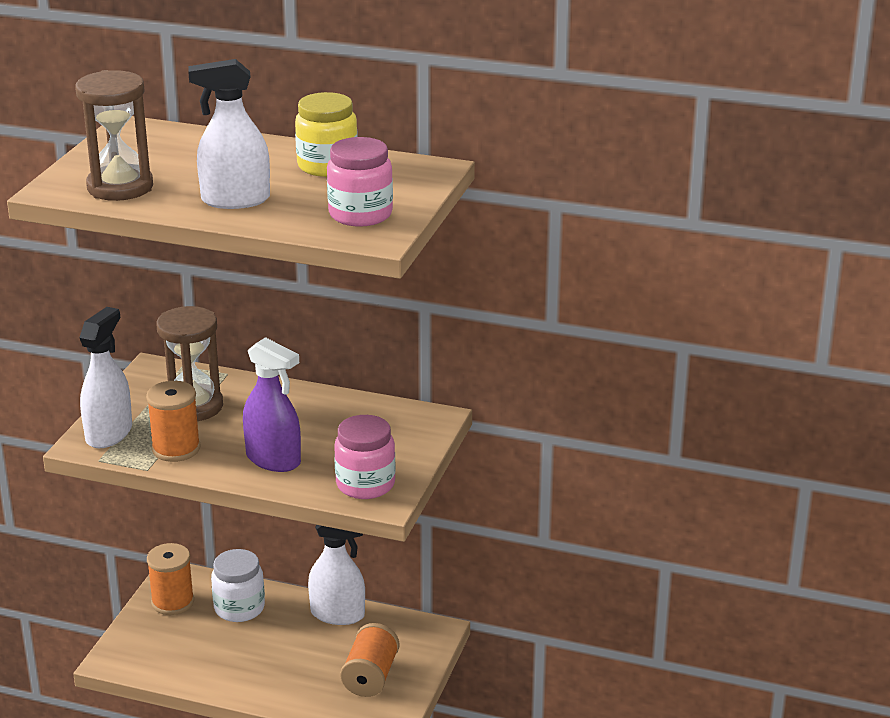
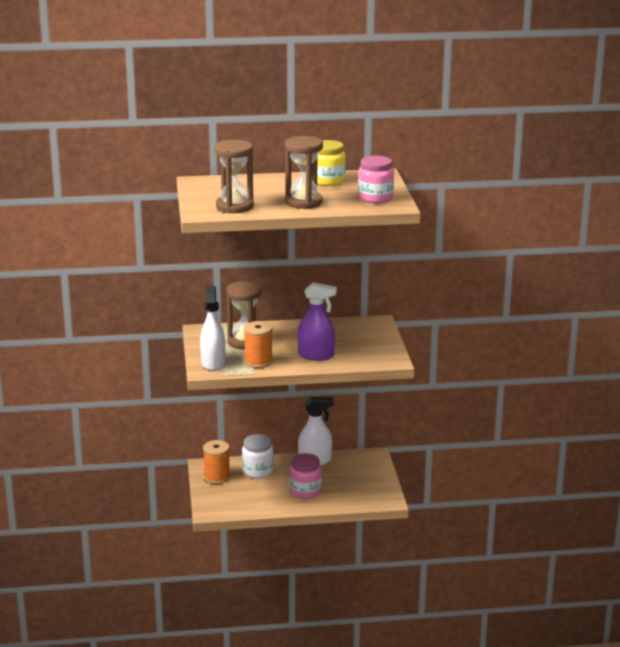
camera: 25 degrees left, 5 degrees down
white spray bottle [188,59,270,209] -> brown hourglass [285,136,323,209]
pink jar [334,415,395,499] -> pink jar moved to [289,453,322,499]
orange spool [340,623,399,697] -> none

